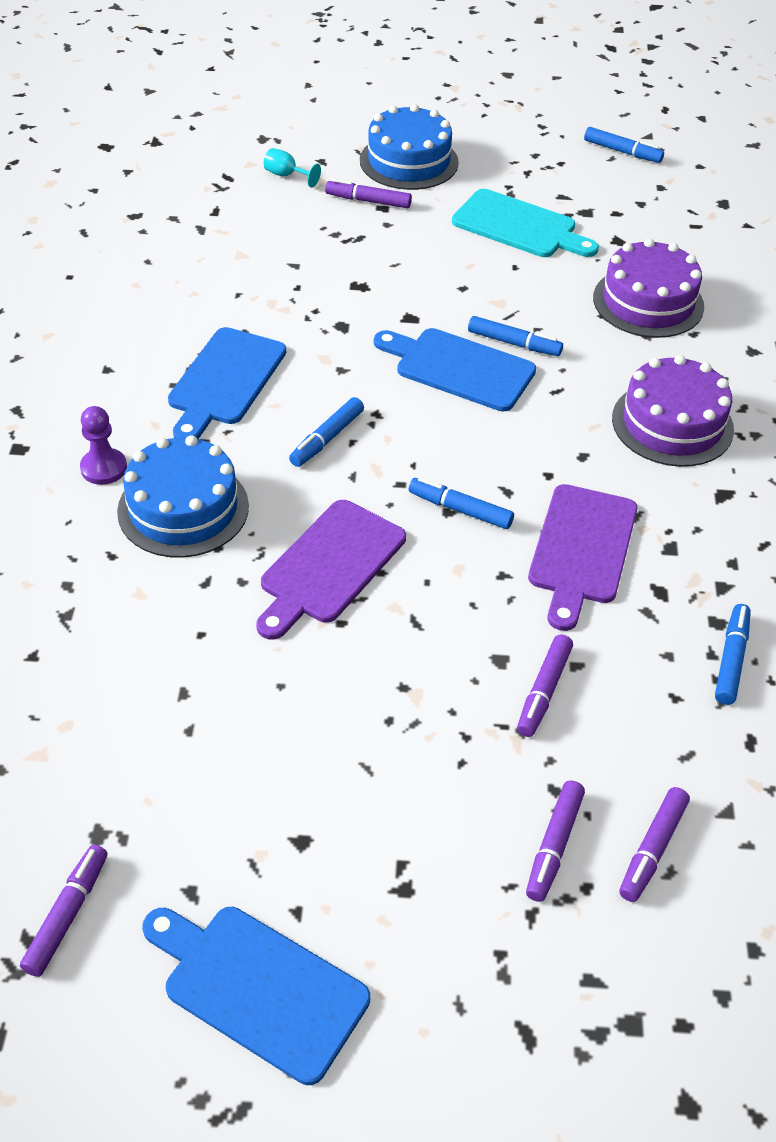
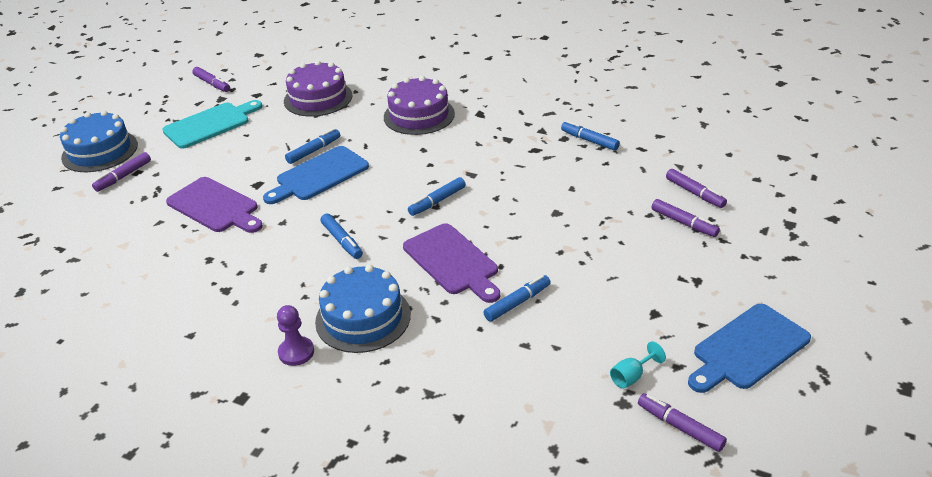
camera: 65 degrees left, 10 degrees down
blue cutting board [168,327,286,439] -> none
turquoise goblet [264,148,321,188] -> turquoise goblet moved to [610,341,666,389]
purple marker [517,634,573,737] -> purple marker moved to [192,67,230,92]
purple cutting board [528,484,637,631] -> purple cutting board moved to [166,177,263,233]
blue marker [584,127,664,163] -> blue marker moved to [483,275,551,322]

